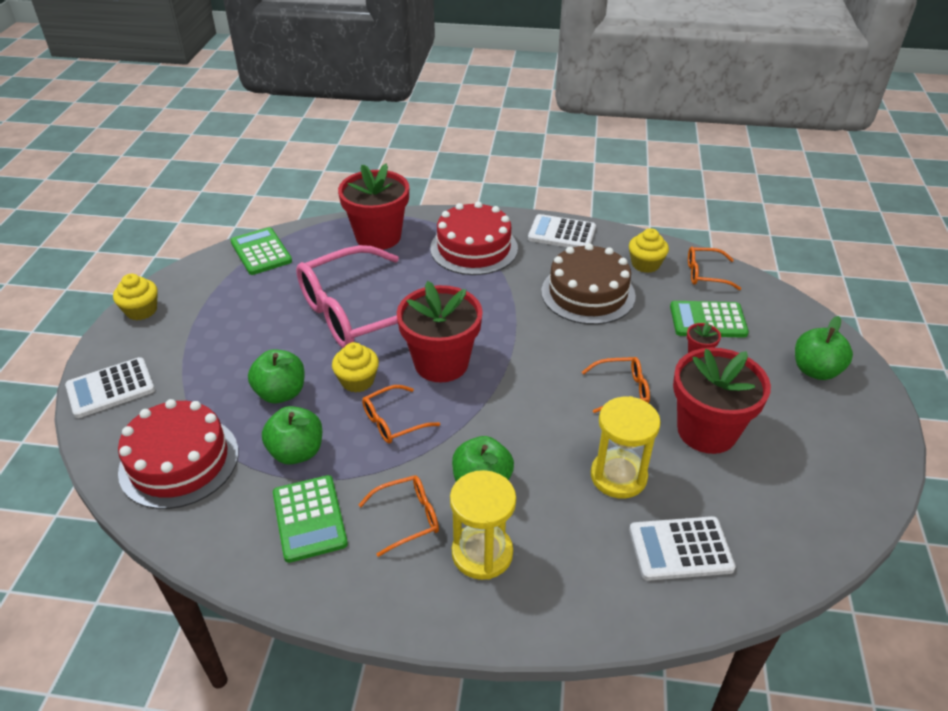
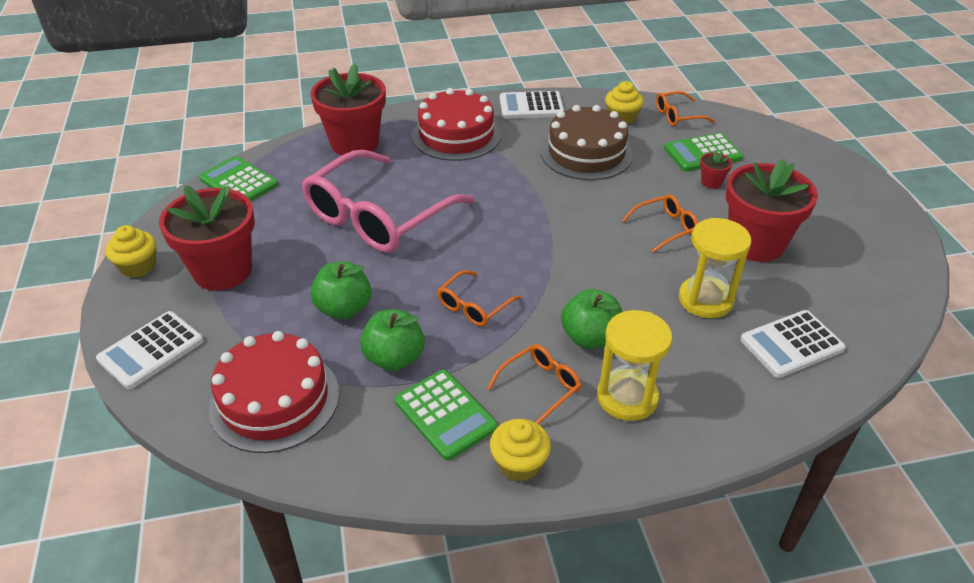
camera: 20 degrees left, 0 degrees up
yellow cupcake [332,342,379,393] -> yellow cupcake moved to [490,419,551,482]
red flower pot [397,281,483,383] -> red flower pot moved to [159,185,255,291]
green apple [795,316,853,380] -> none

